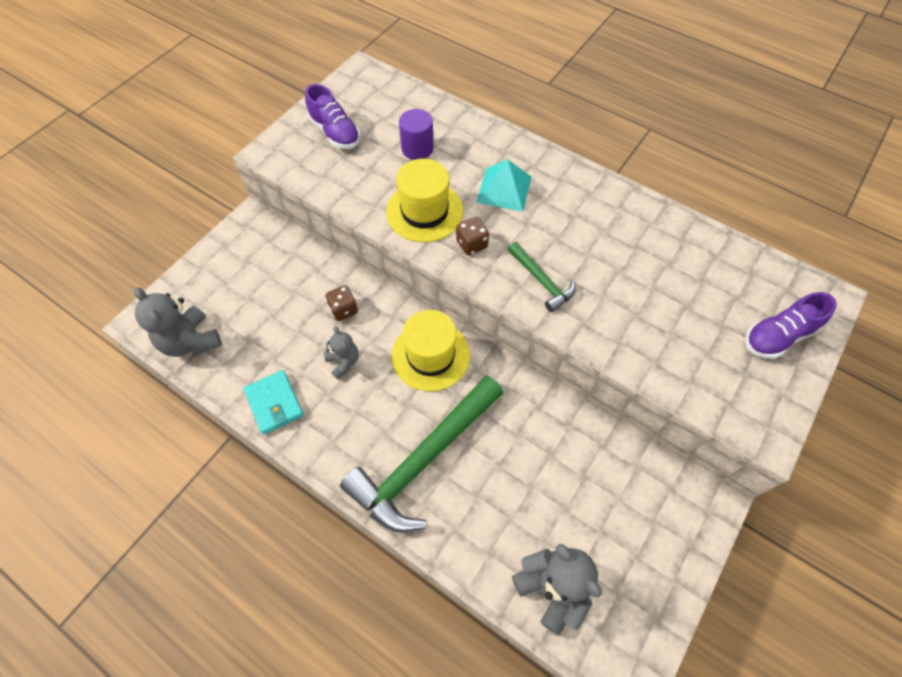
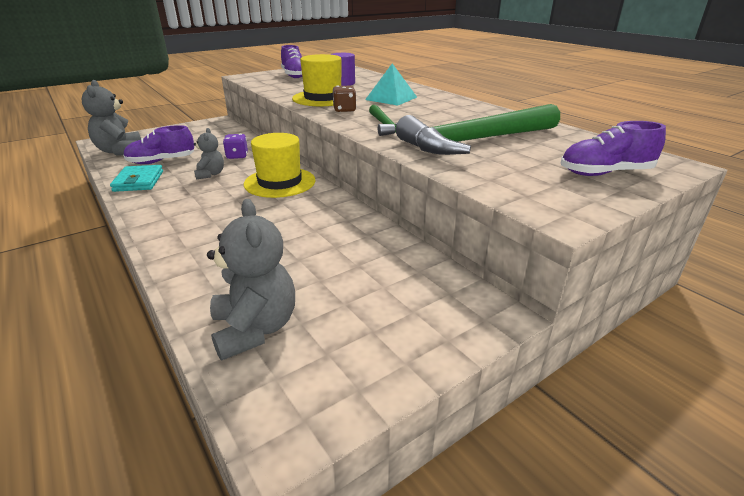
camera: 20 degrees right, 30 degrees down
brown dice [325,285,358,321] -> purple dice [223,134,248,159]
green hammer [340,375,503,533] -> green hammer moved to [396,104,560,155]
none -> purple shoe [123,125,194,164]

